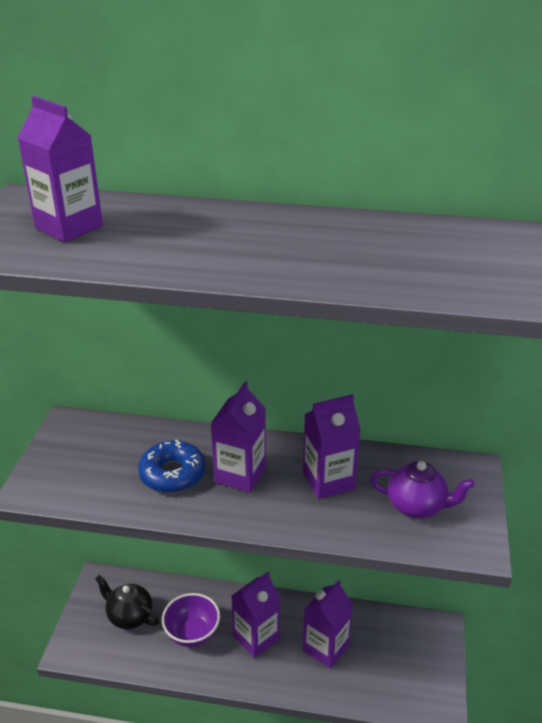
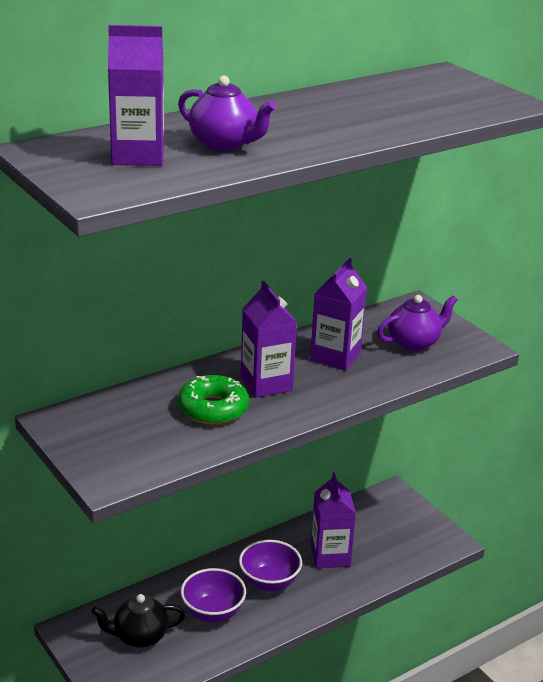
camera: 45 degrees left, 5 degrees down
blue donut [138,439,205,493] -> green donut [178,375,249,425]
purple carton [232,572,280,658] -> purple bowl [239,540,302,592]
none -> purple teapot [178,76,276,151]

